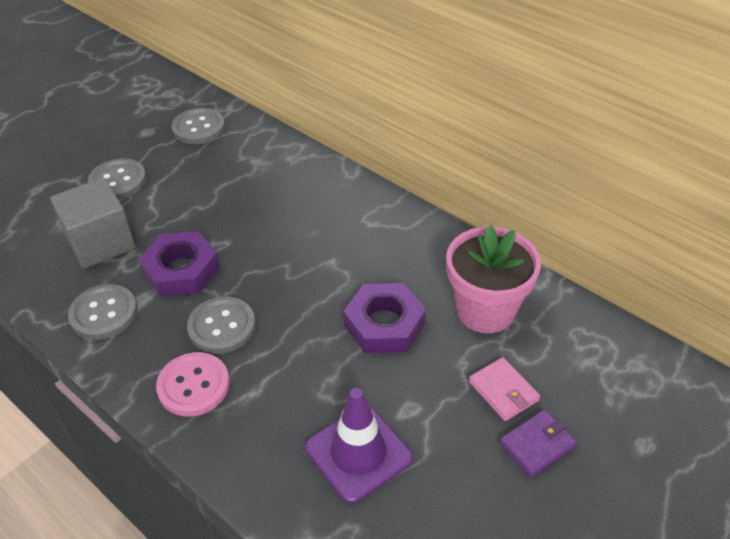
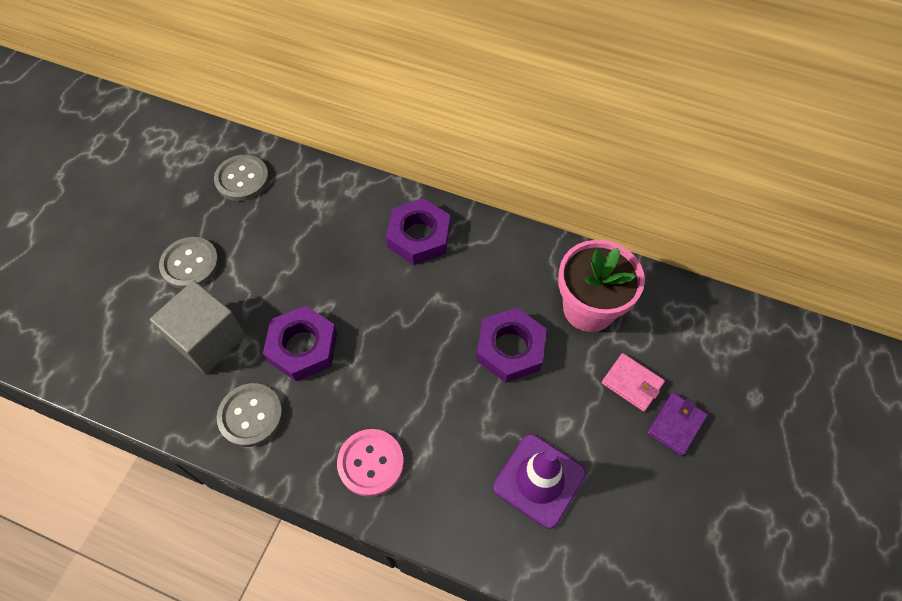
camera: 20 degrees left, 15 degrees up
grey button [187,297,256,354] -> none
none -> purple nut [386,198,450,265]

